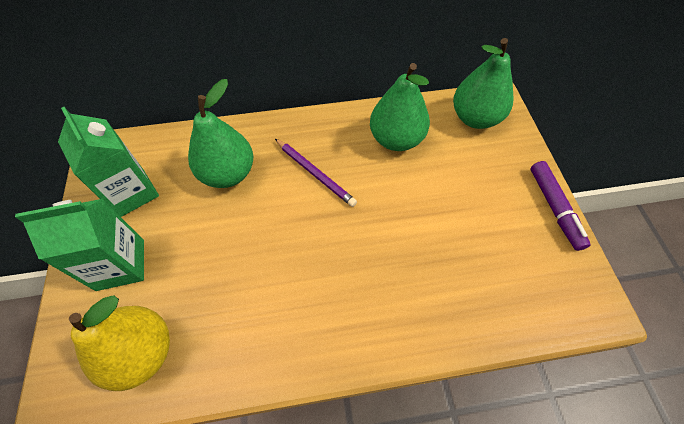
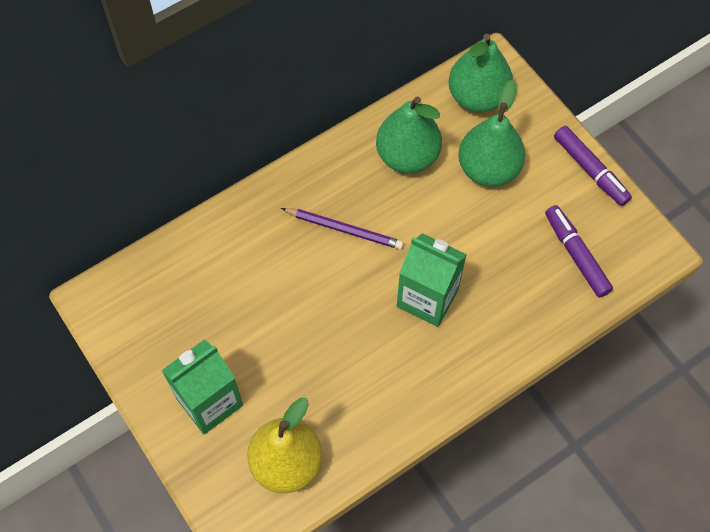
camera: 25 degrees left, 5 degrees up
green carton [58,107,159,217] -> green carton moved to [397,233,467,327]
green pear [188,79,253,188] -> green pear moved to [458,79,525,187]
none -> purple marker [545,205,613,298]

